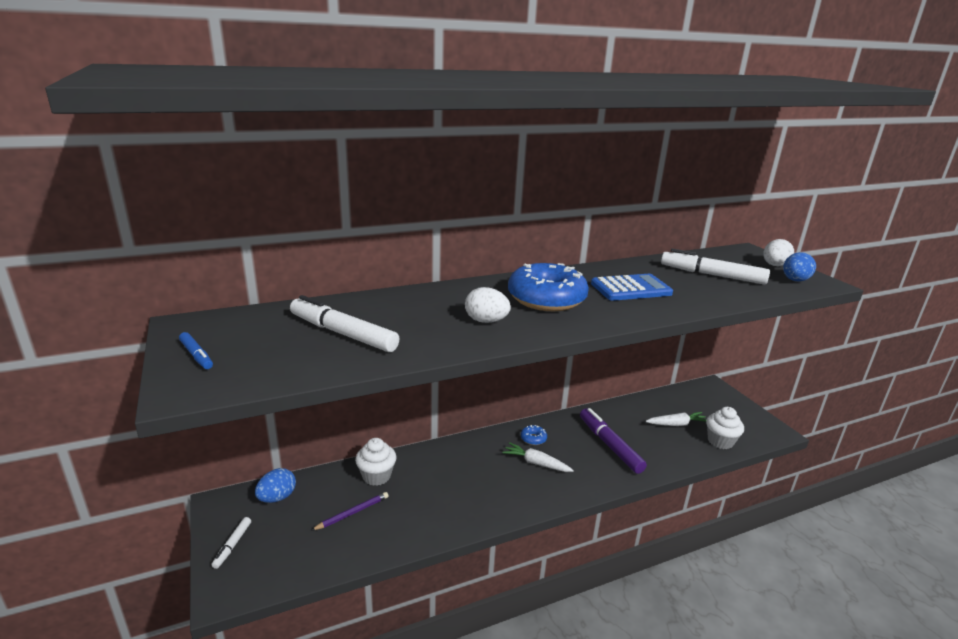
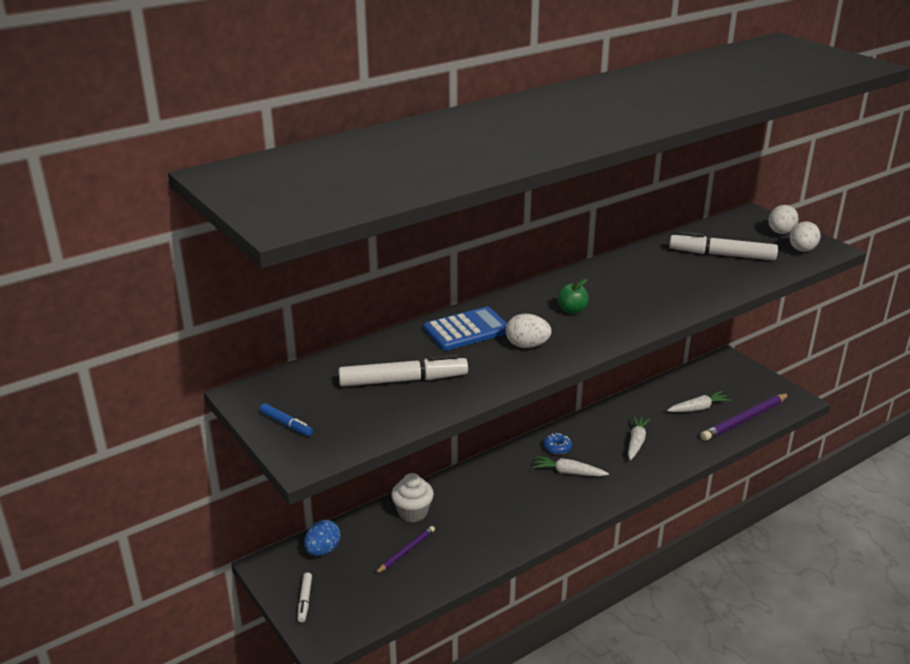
camera: 10 degrees left, 5 degrees up
white marker [290,295,399,352] -> white marker turned 150 degrees clockwise [338,354,468,386]
blue donut [508,263,589,311] -> green apple [557,279,588,314]
purple marker [580,408,647,474] -> white carrot [628,415,651,460]
blue calculator [591,274,673,301] -> blue calculator moved to [423,307,507,351]
white cupcake [706,407,744,449] -> purple pencil [701,393,790,441]
blue egg [783,252,816,281] -> white egg [790,221,821,252]

